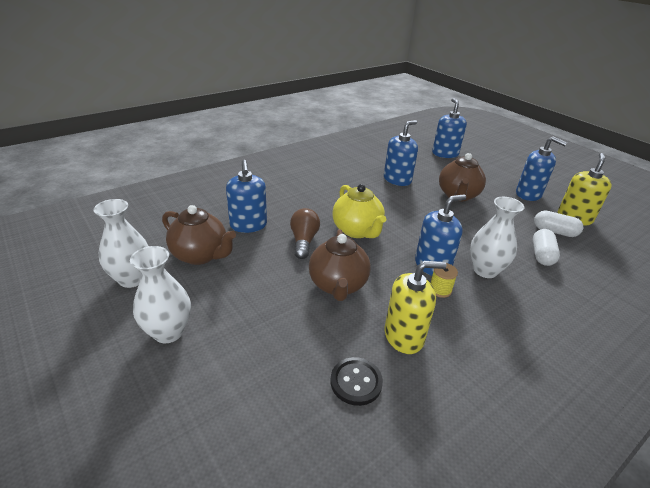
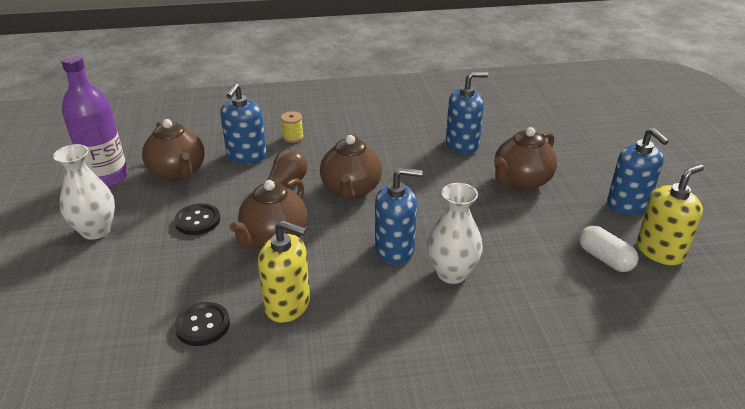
camera: 30 degrees right, 0 degrees up
white vase [93,199,148,288] -> purple bottle [61,55,128,188]
yellow teapot [332,184,386,238] -> brown teapot [320,134,382,200]
yellow spool [431,263,458,298] -> yellow spool moved to [281,112,304,143]
blue soap dispenser [432,98,467,158] -> none
white capsule [533,229,560,266] -> none
none -> black button [174,203,220,235]

